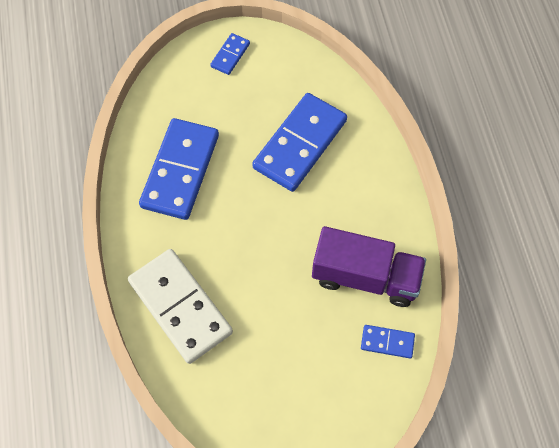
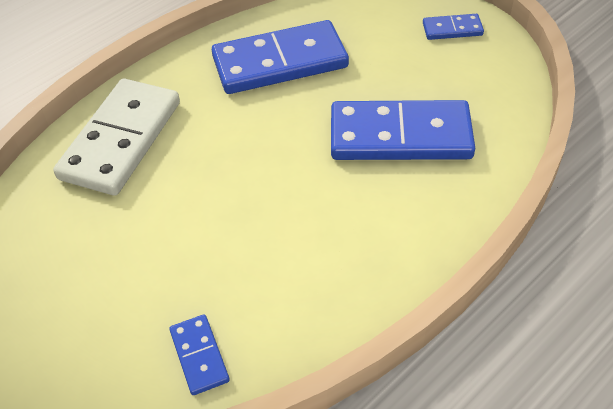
camera: 60 degrees right, 15 degrees down
purple truck [312,226,426,307] -> none

